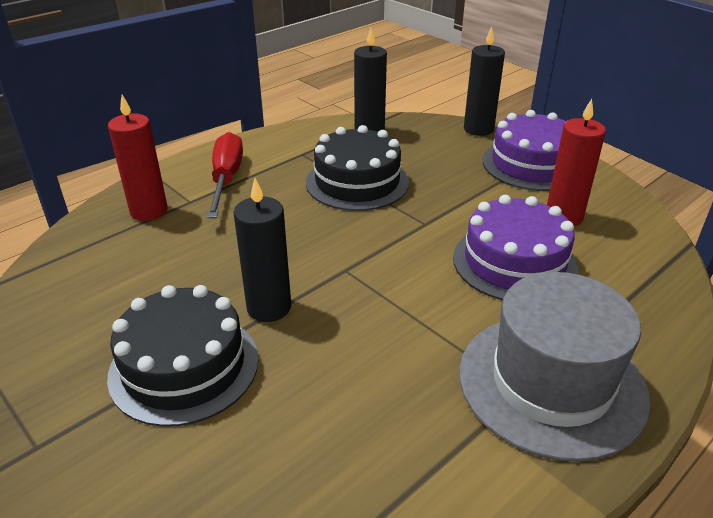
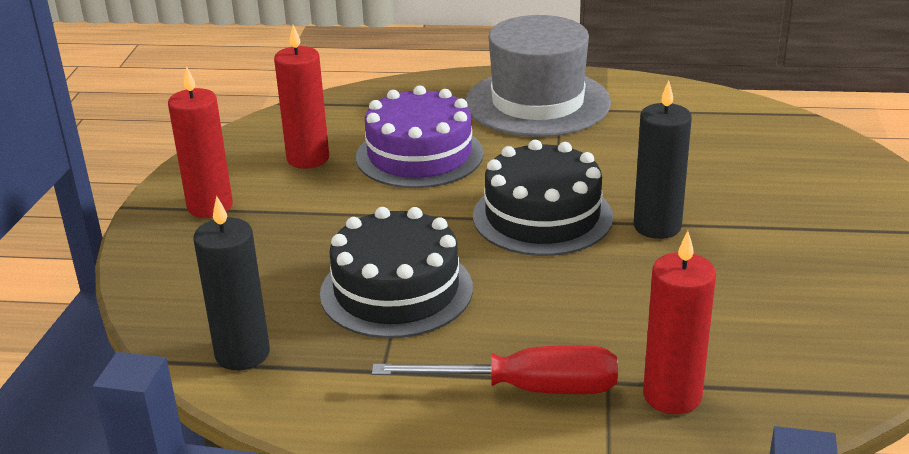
camera: 130 degrees left, 5 degrees down
black cake [107,285,258,427] -> black cake moved to [473,140,613,256]
red screwdriver [207,132,243,218] -> red screwdriver turned 135 degrees counterclockwise [372,345,618,394]
black candle [464,27,505,136] -> none
purple cake [483,110,566,191] -> red candle [168,66,233,218]

